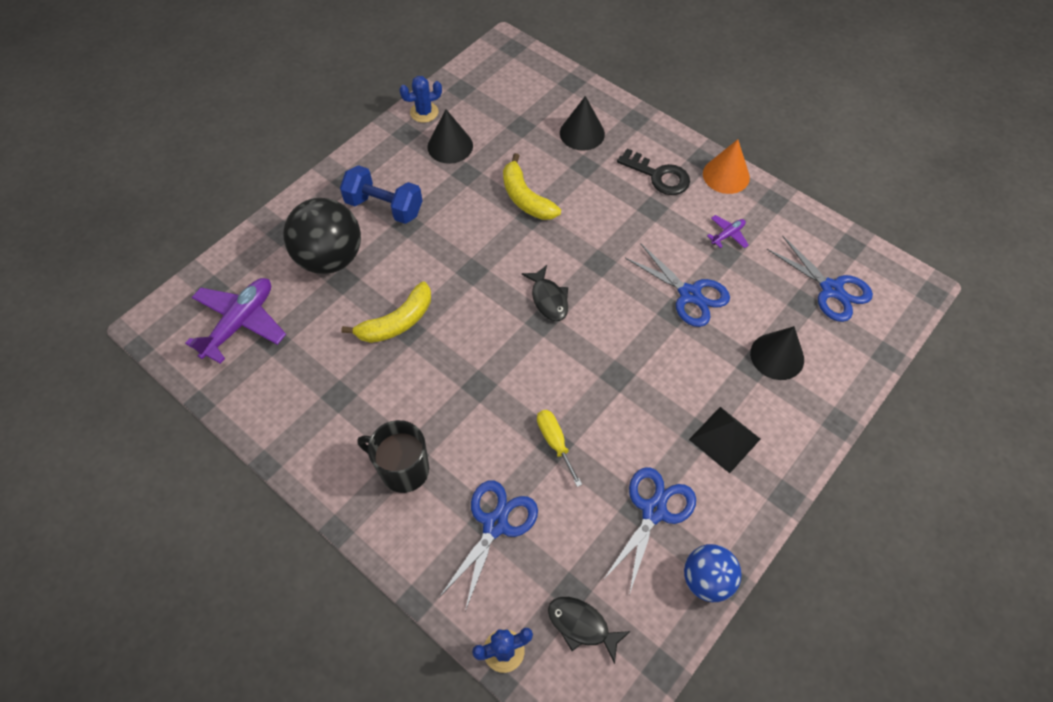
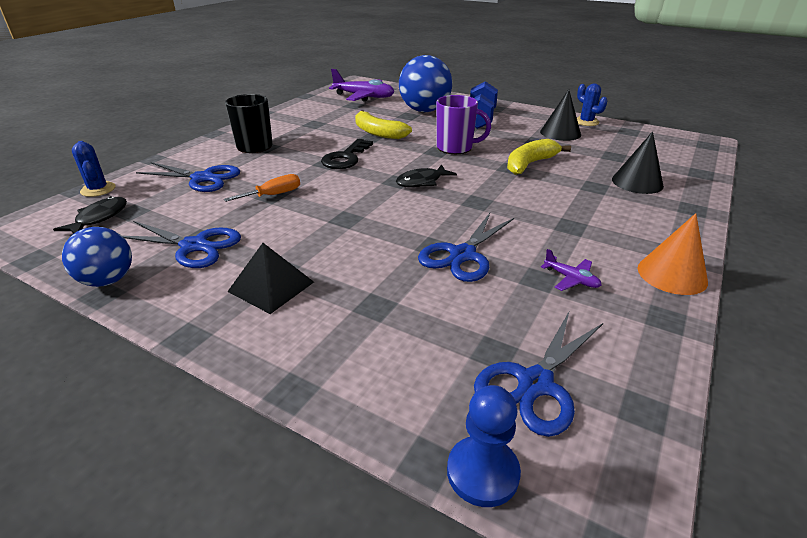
camera: 80 degrees right, 25 degrees down
black ball [283,198,361,274] -> blue ball [399,55,452,112]
yellow screwdriver [537,410,582,487] -> orange screwdriver [224,174,300,202]
black key [617,149,690,195] -> black key moved to [321,139,373,169]
black cone [750,326,804,380] -> none
none -> purple mug [436,95,491,154]
none -> blue pawn [447,385,521,507]

